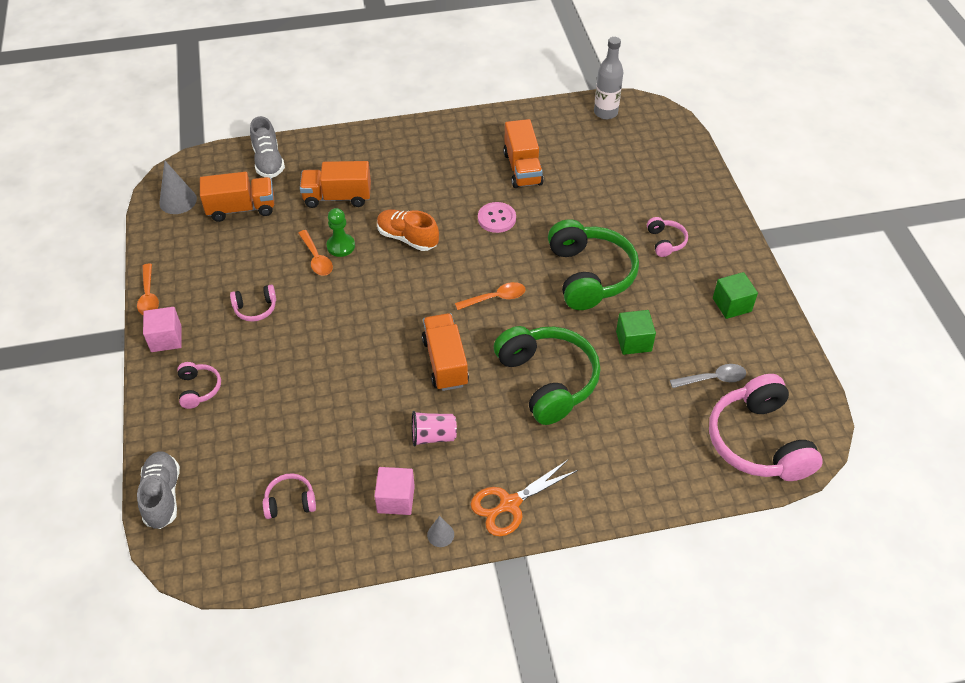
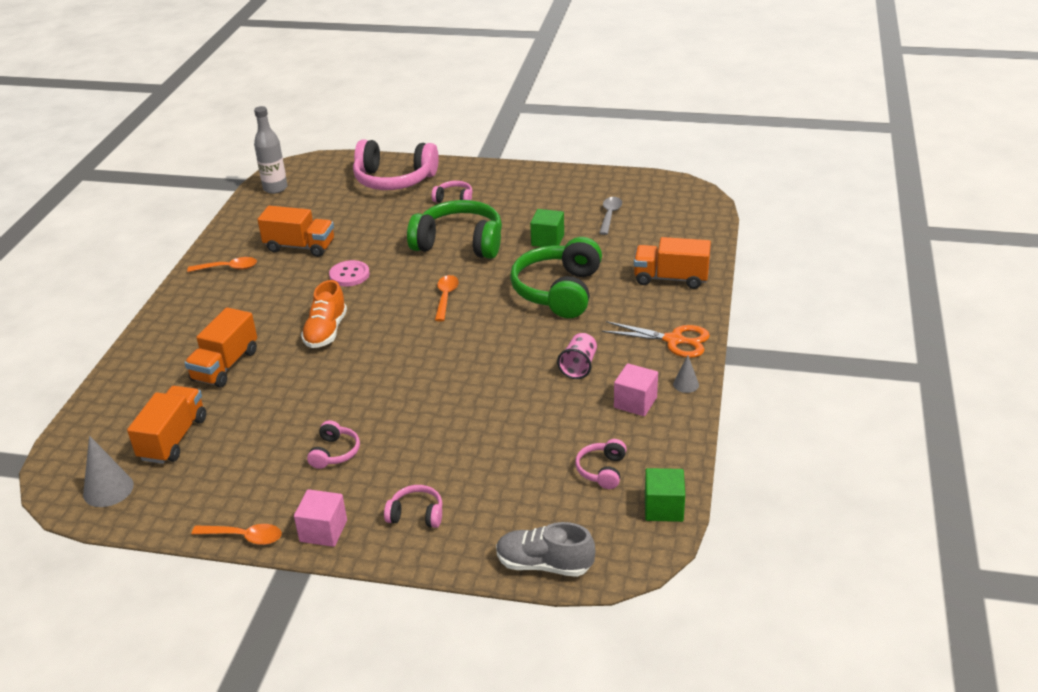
camera: 65 degrees left, 15 degrees down
grey shoe [250,116,285,178] -> none
orange spoon [298,230,333,276] -> orange spoon moved to [187,257,257,272]
green pawn [327,208,355,257] -> none
orange shoe [377,209,439,251] -> orange shoe turned 45 degrees counterclockwise [301,280,347,348]
orange truck [422,313,469,391] -> orange truck moved to [634,237,711,289]
orange scissors [471,460,578,536] -> orange scissors turned 60 degrees counterclockwise [602,321,710,358]
green headphones [494,326,600,425] -> green headphones turned 75 degrees counterclockwise [510,237,602,318]
pink headphones [709,374,823,481] -> pink headphones moved to [353,139,439,190]
green cube [713,272,758,319] -> green cube moved to [645,468,685,522]

